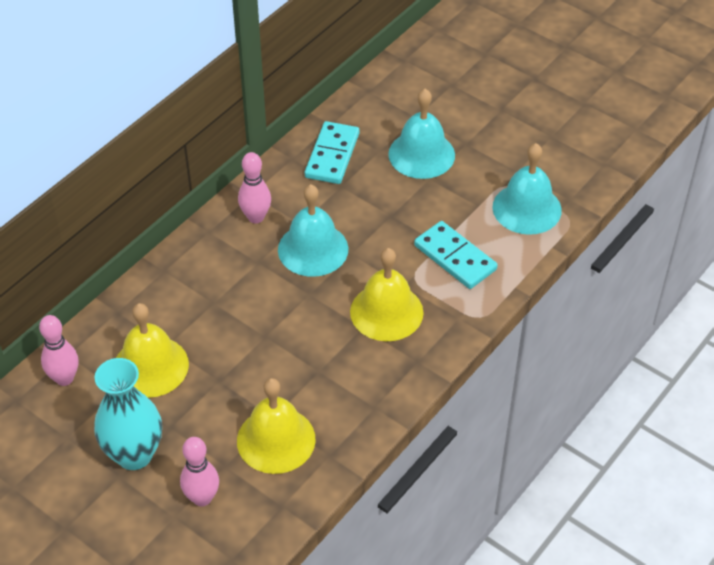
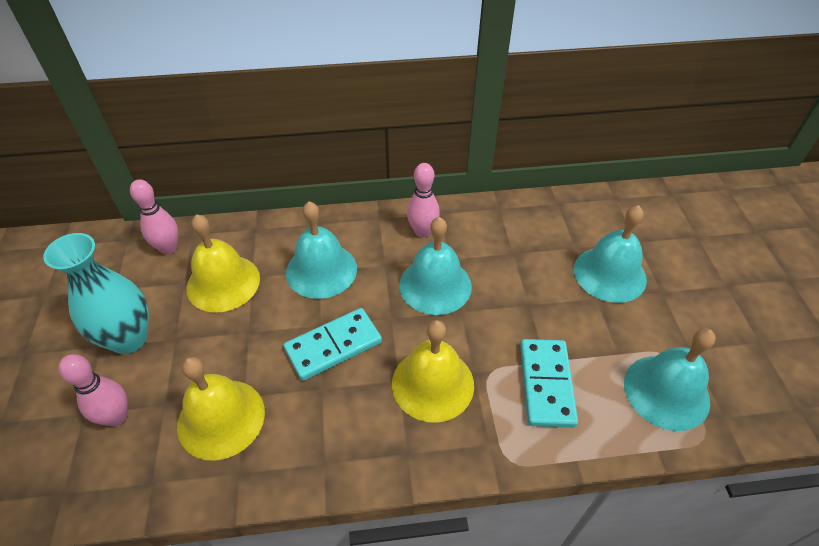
camera: 45 degrees right, 0 degrees up
turquoise domino [305,121,359,184] -> turquoise domino moved to [284,308,382,381]
none -> turquoise bell [286,201,357,299]

